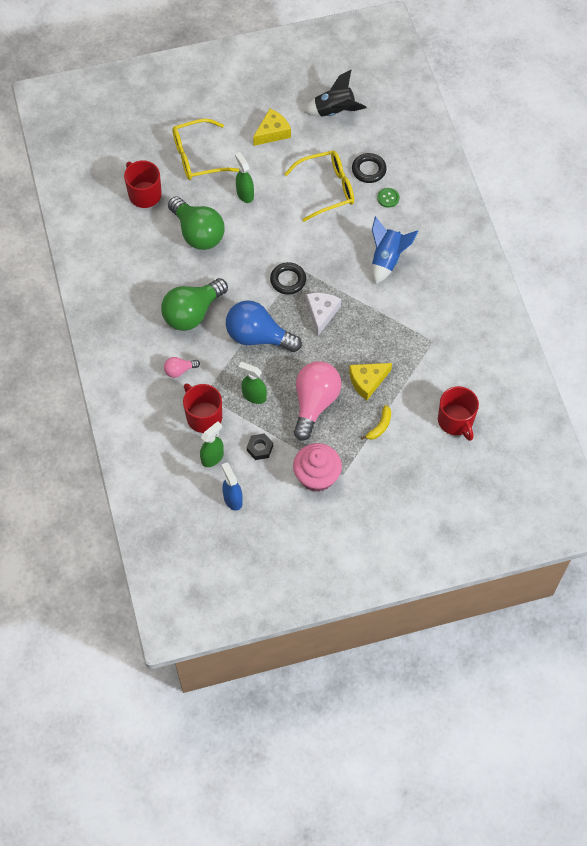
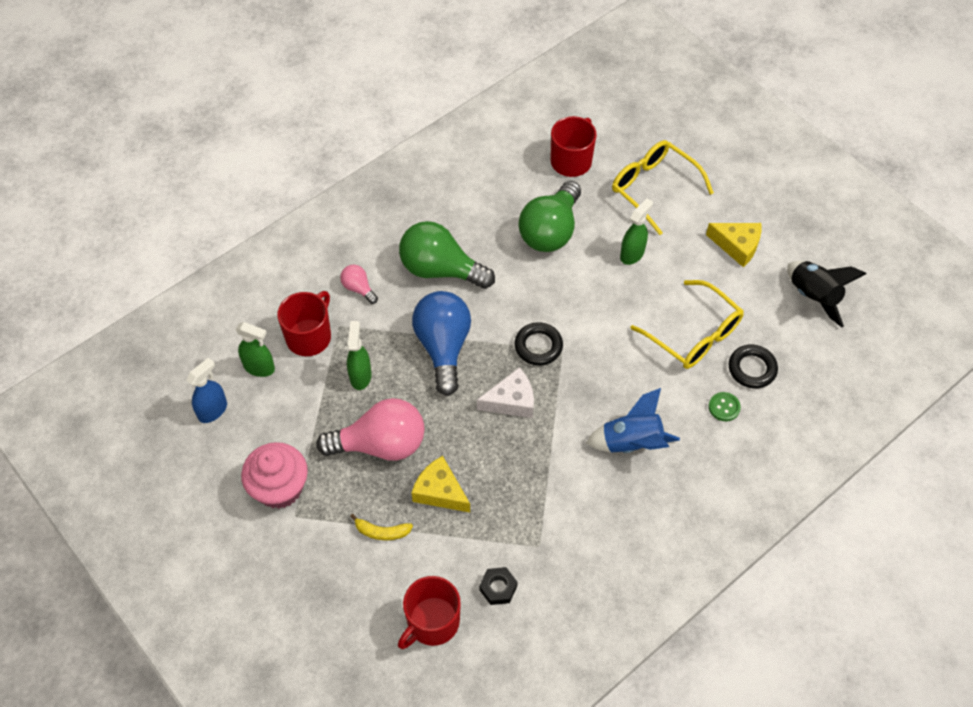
camera: 65 degrees right, 5 degrees down
black nut [247,433,273,460] -> black nut moved to [479,567,518,605]

